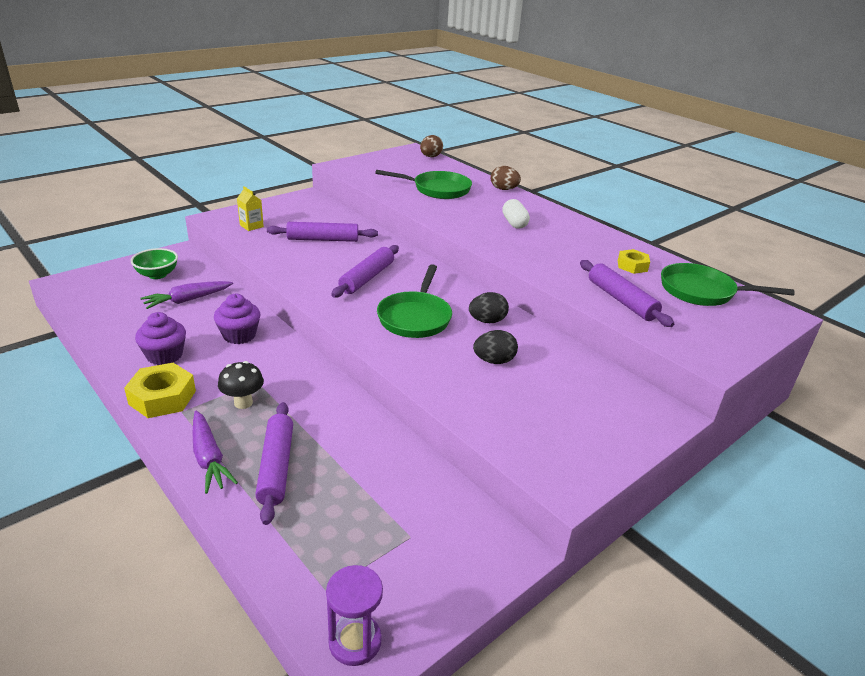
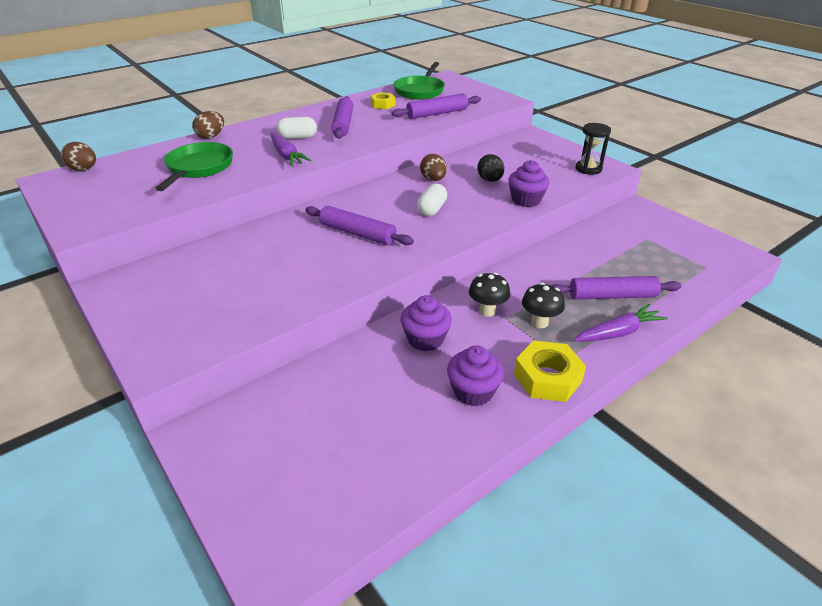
camera: 85 degrees left, 5 degrees up
green bowl [131,248,178,279] -> none
purple carrot [141,281,233,309] -> purple carrot moved to [271,132,312,166]
yellow carton [237,186,264,231] -> none
purple rolling pin [267,222,378,242] -> purple rolling pin moved to [332,96,353,139]
purple hourglass [326,565,383,666] -> none
green pan [377,264,452,338] -> white capsule [417,184,447,216]
black egg [469,292,509,323] -> brown egg [420,154,447,181]
none -> black mushroom [469,273,510,317]
none -> purple cupcake [508,160,549,207]
none -> black hourglass [576,123,611,175]

